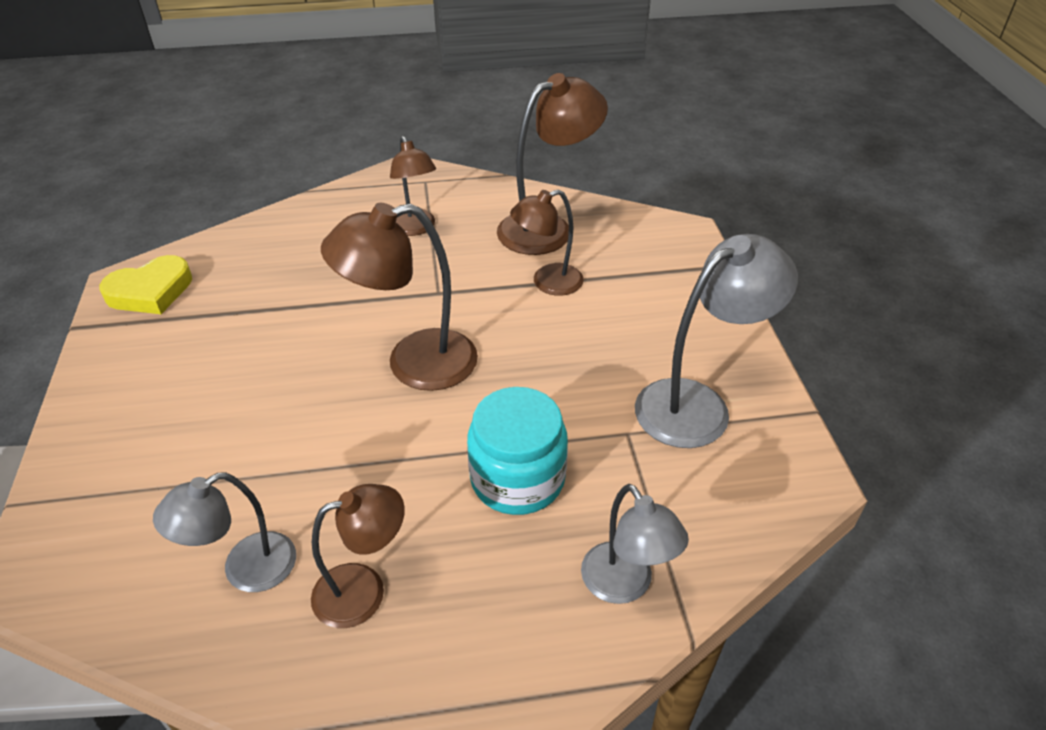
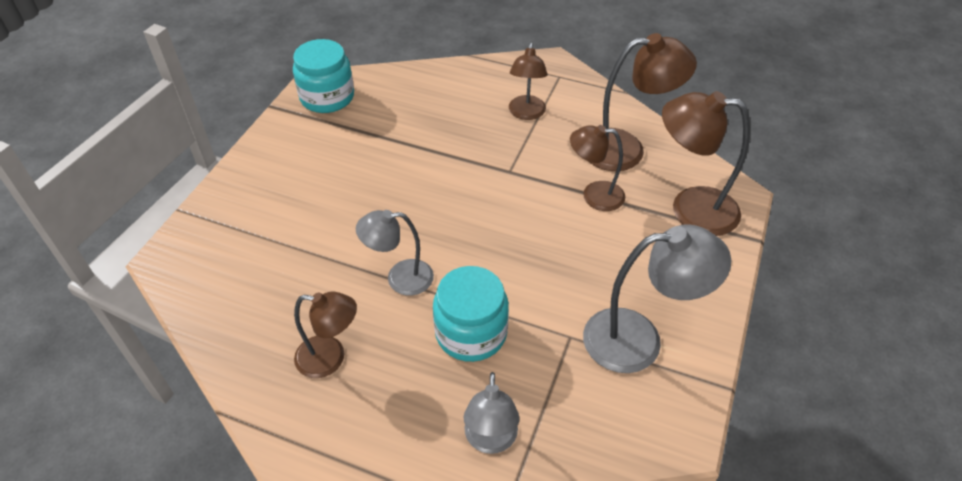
camera: 30 degrees right, 5 degrees up
yellow heart [99,255,192,314] -> turquoise jar [293,39,354,113]
grey lamp [153,473,296,592] -> grey lamp moved to [356,210,434,296]
brown lamp [321,203,478,391] -> brown lamp moved to [662,91,750,236]

